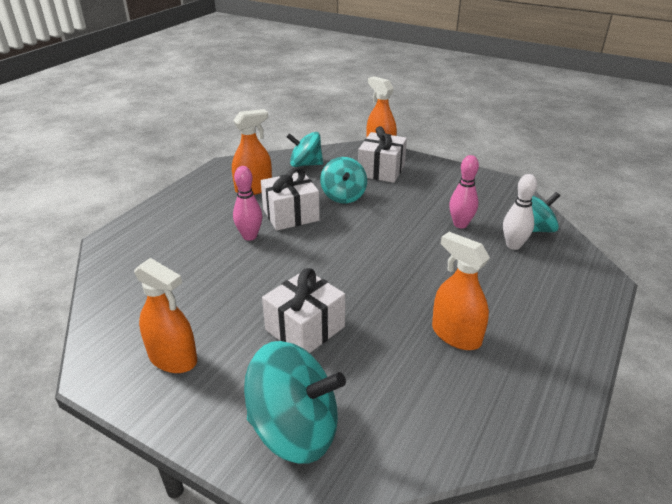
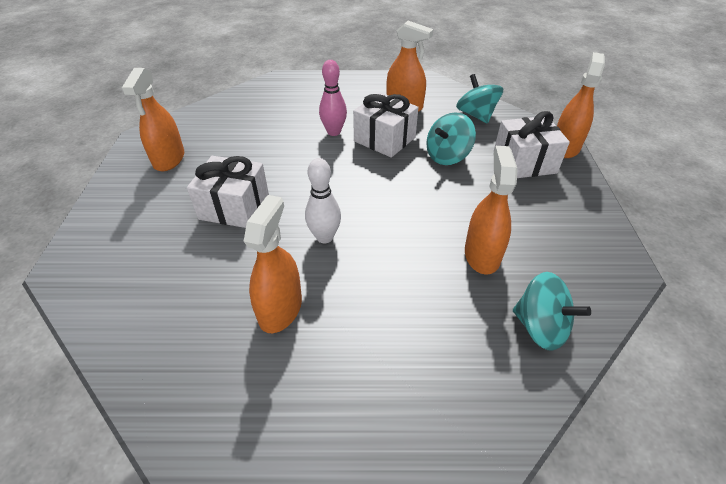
camera: 60 degrees right, 10 degrees up
turquoise spinning top [244,341,346,464] -> none
pink bowling pin [449,155,479,228] -> orange spray bottle [465,146,518,275]
white bowling pin [503,174,537,250] -> white bowling pin moved to [305,158,341,243]

